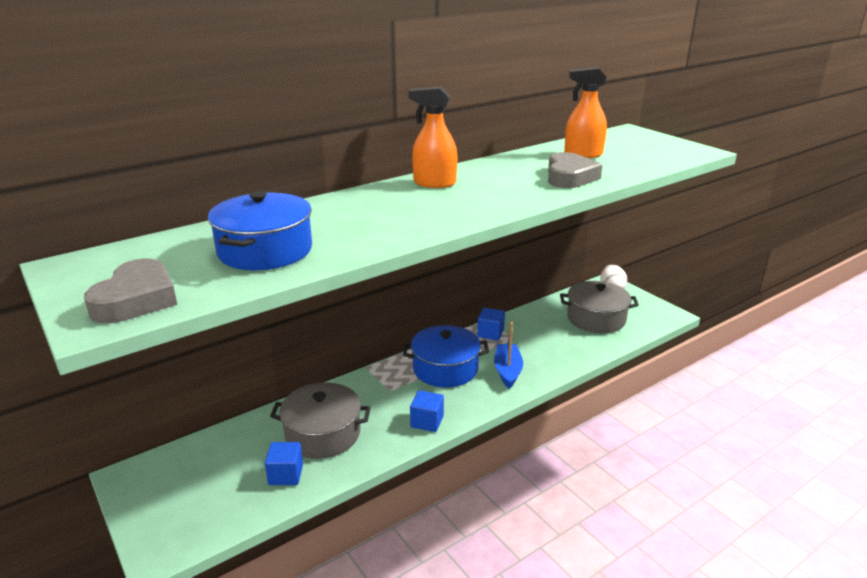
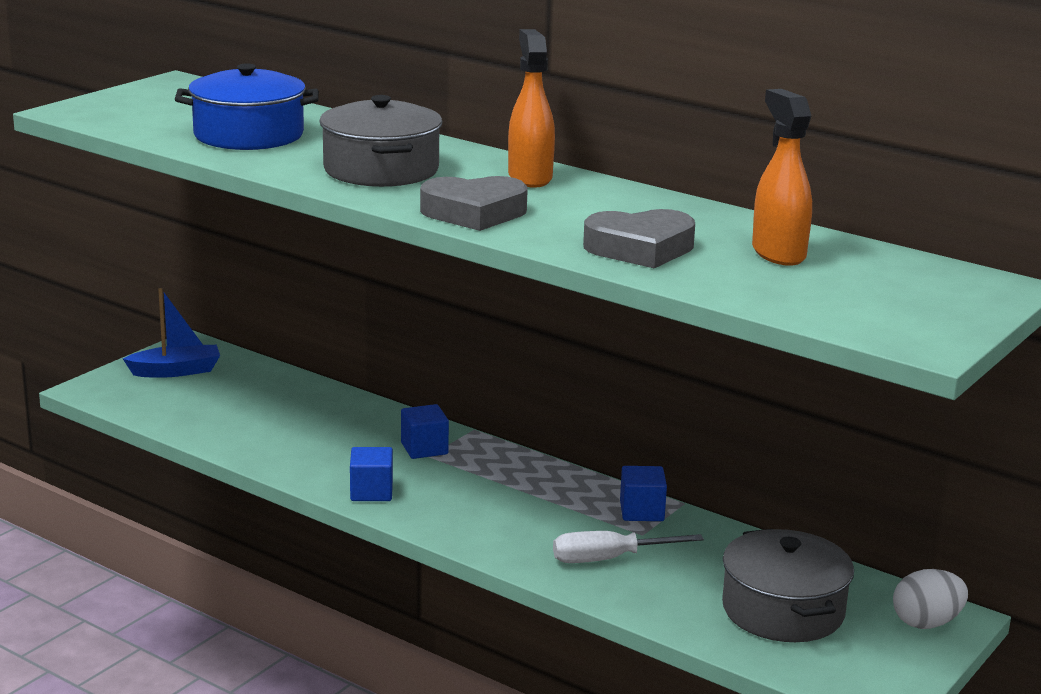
camera: 70 degrees right, 5 degrees down
grey heart [84,259,177,323] -> grey heart moved to [420,176,528,231]
blue cube [265,442,303,485] -> blue cube moved to [401,404,449,459]
grey pot [270,383,371,459] -> grey pot moved to [319,95,443,187]
blue pot [403,325,489,388] -> none
blue boat [494,322,523,389] -> blue boat moved to [123,288,220,378]
none -> white screwdriver [553,531,704,563]

